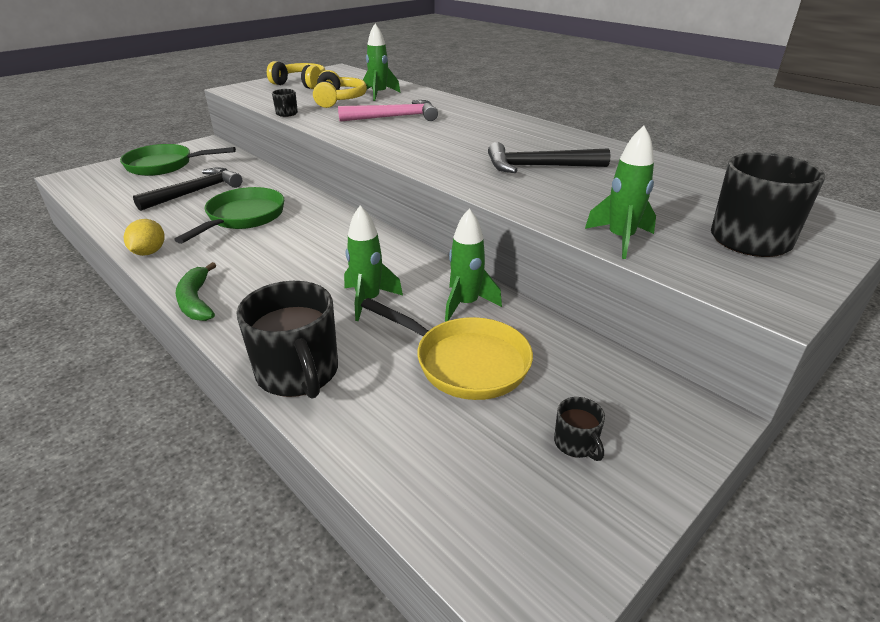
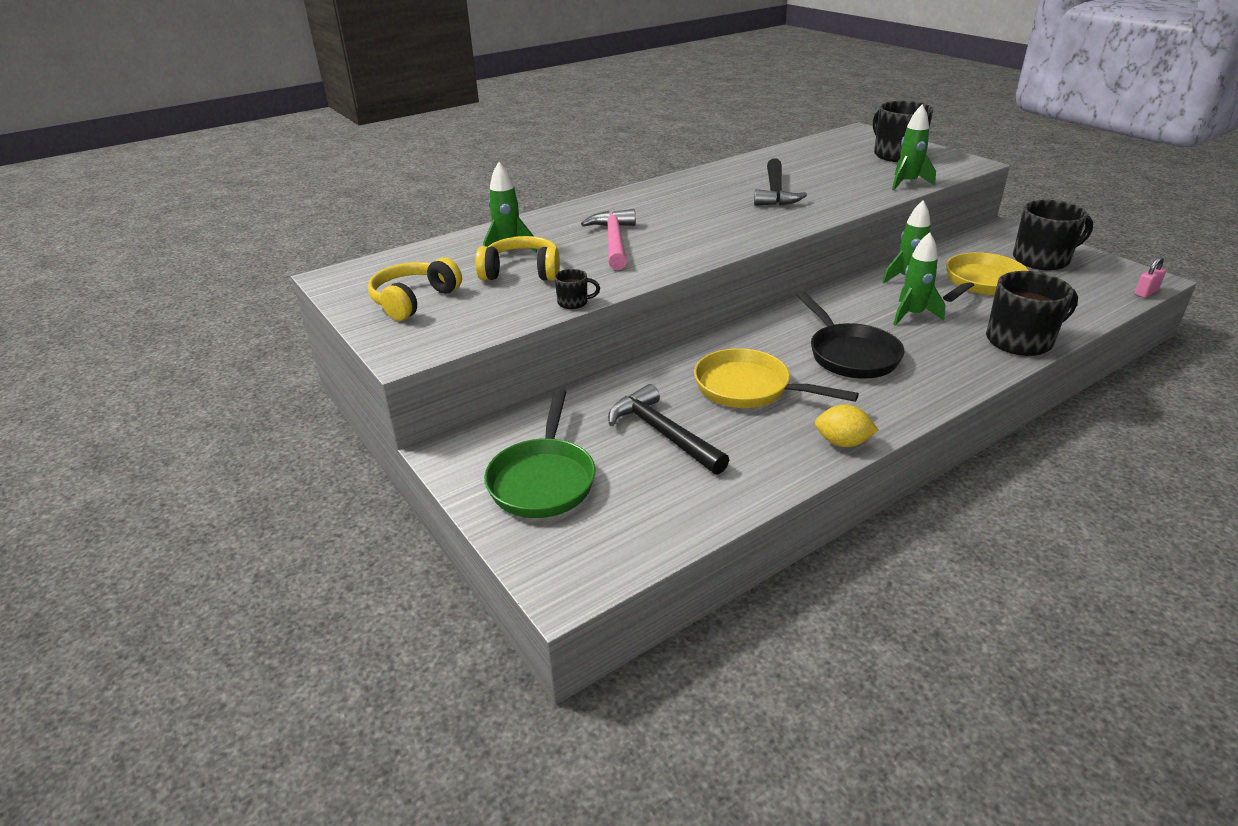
camera: 80 degrees left, 0 degrees up
green pan [174,187,284,244] -> yellow pan [694,348,859,408]
green banana [175,262,216,321] -> none
black mug [554,397,605,461] -> black mug [1013,200,1093,270], size x2.22
none -> black pan [797,291,904,379]
none -> pink padlock [1134,256,1166,298]

